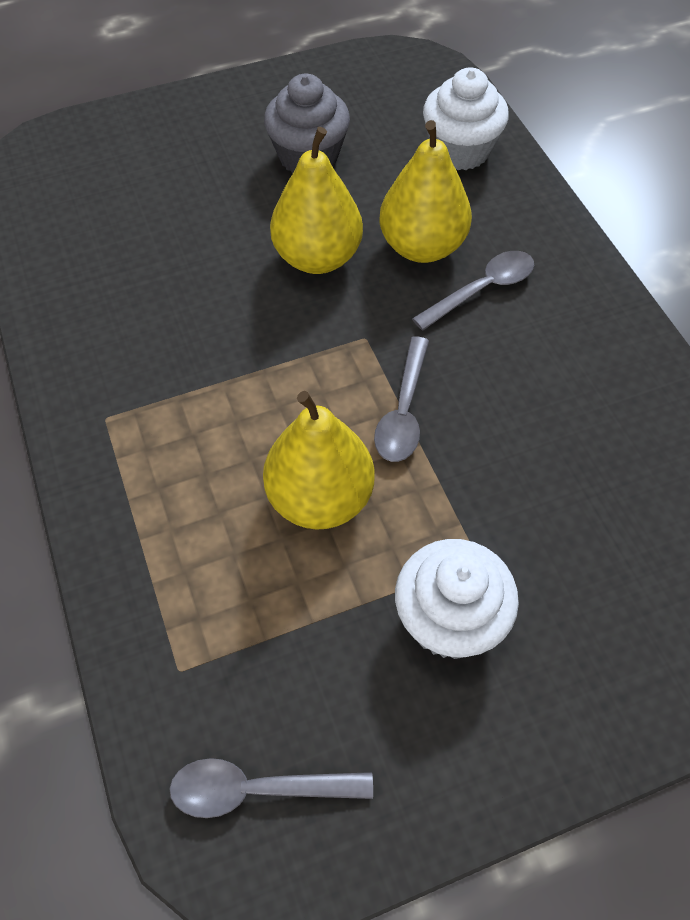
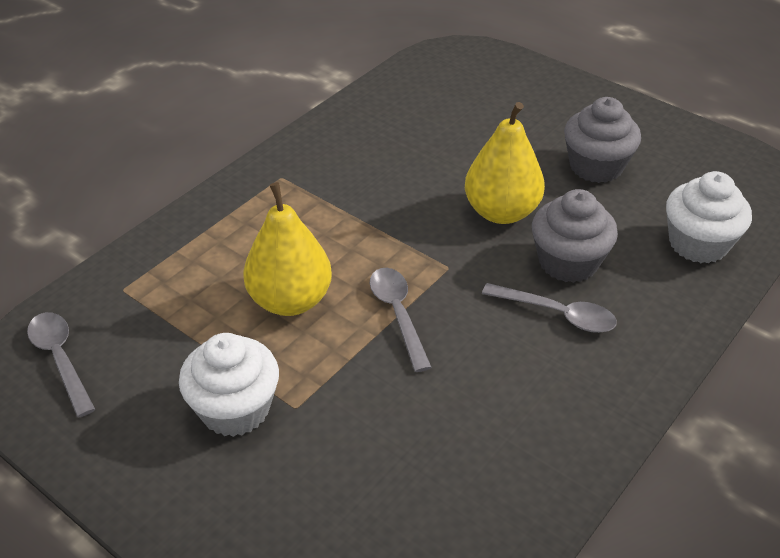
camera: 60 degrees right, 15 degrees down
grey spoon [374,336,429,462] -> grey spoon turned 90 degrees clockwise [370,268,432,372]
yellow pear [379,120,472,263] -> grey cupcake [532,189,618,283]

